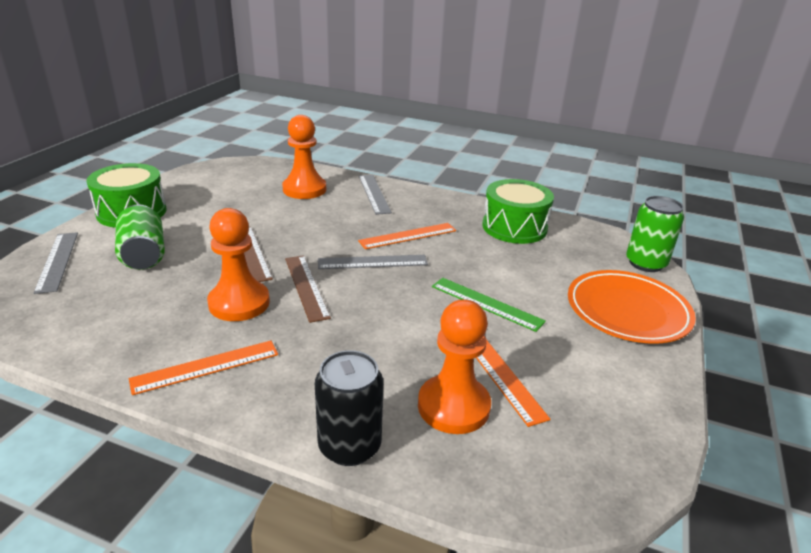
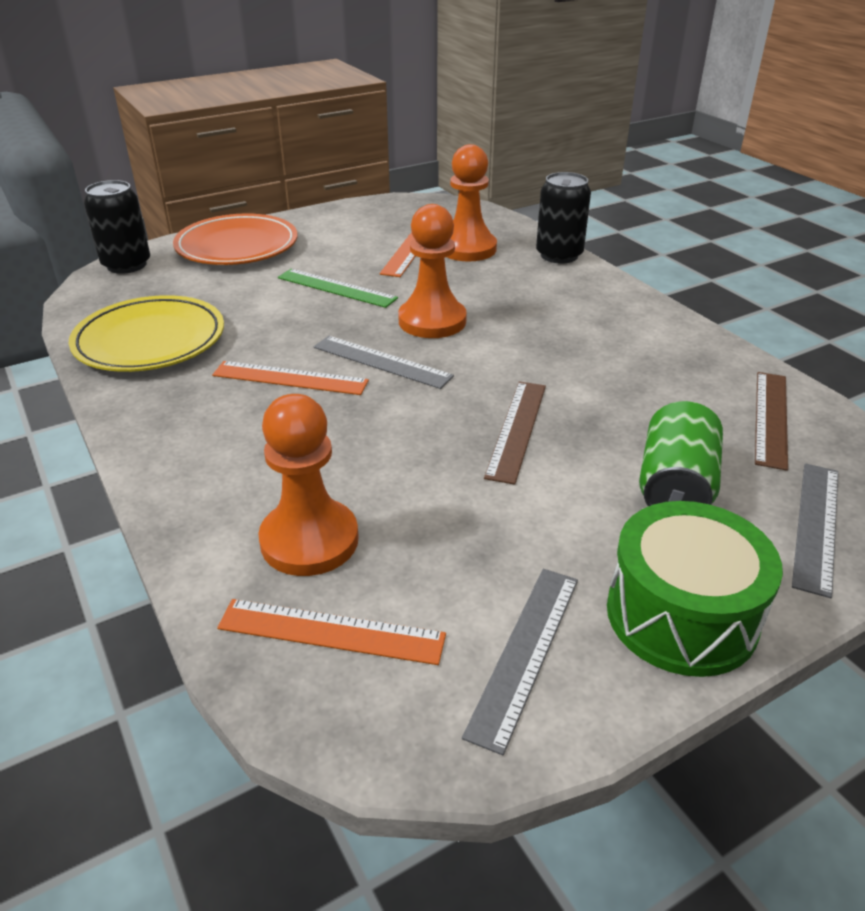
camera: 140 degrees left, 5 degrees up
orange ruler [129,341,278,395] -> orange ruler moved to [217,599,446,665]
orange pawn [207,208,270,321] -> orange pawn moved to [398,204,467,338]
brown ruler [285,255,331,323] -> brown ruler moved to [755,372,788,471]
grey ruler [359,175,392,215] -> grey ruler moved to [462,569,578,755]
green ruler [432,278,546,332] -> green ruler turned 45 degrees counterclockwise [278,269,398,308]
green drum [482,179,554,244] -> yellow plate [69,295,224,372]
green can [626,196,684,272] -> black can [84,180,150,274]

